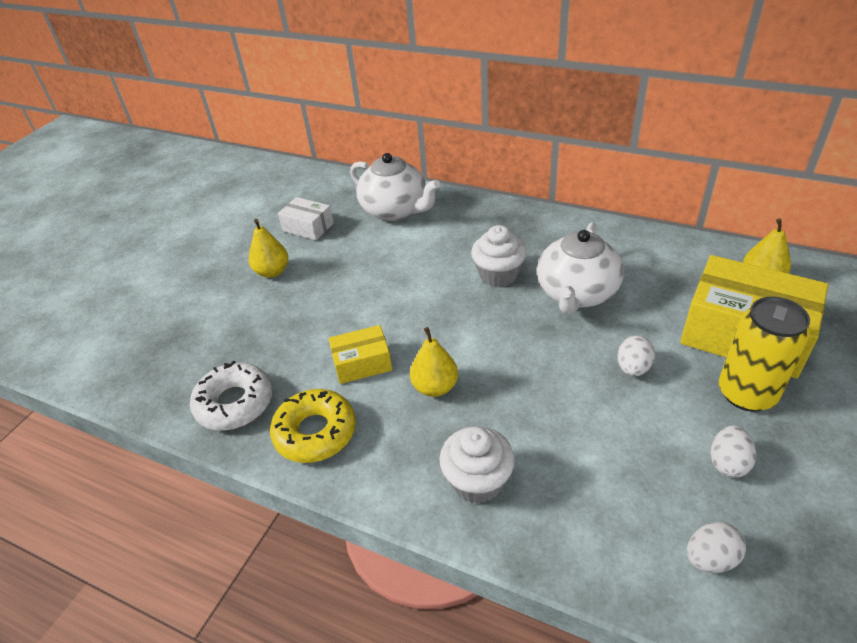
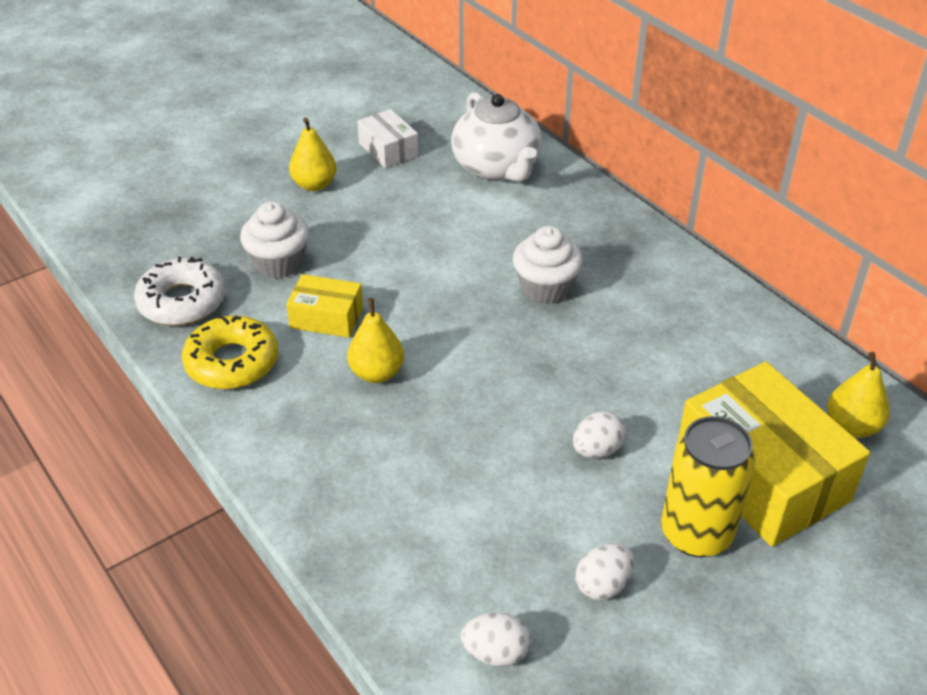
camera: 25 degrees right, 0 degrees up
white cupcake [439,426,515,504] -> white cupcake moved to [240,201,309,279]
white teapot [537,222,624,314] -> none

